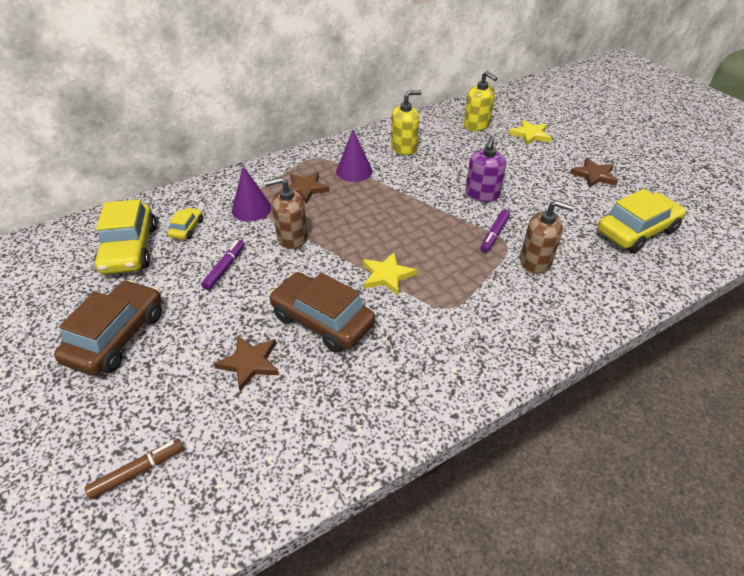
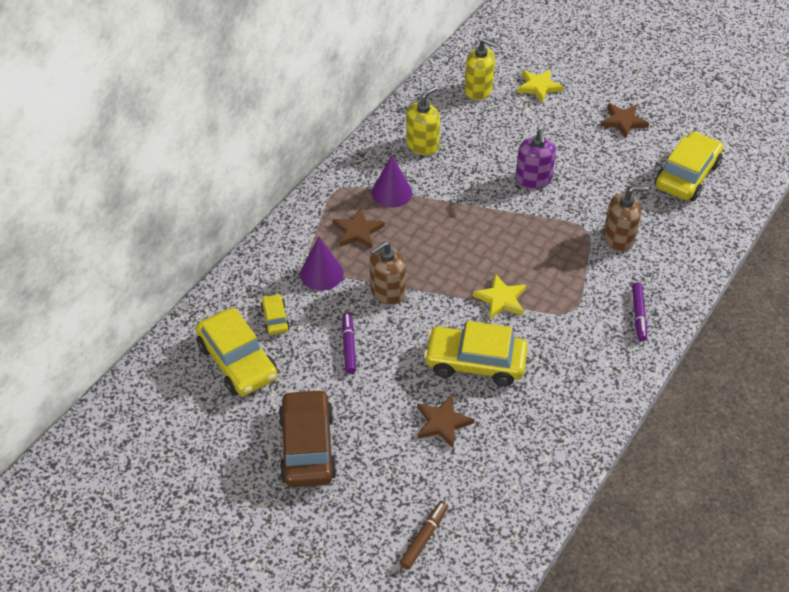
camera: 25 degrees left, 5 degrees up
brown car [269,272,375,353] -> yellow car [424,321,528,386]
purple marker [480,209,510,252] -> purple marker moved to [632,282,647,341]

